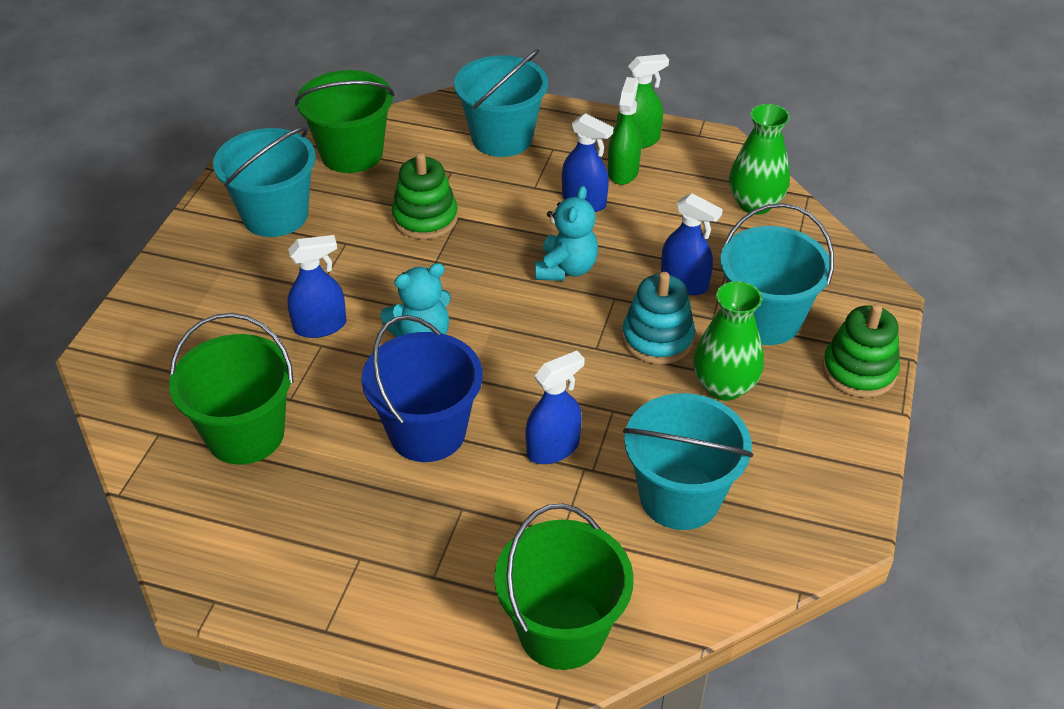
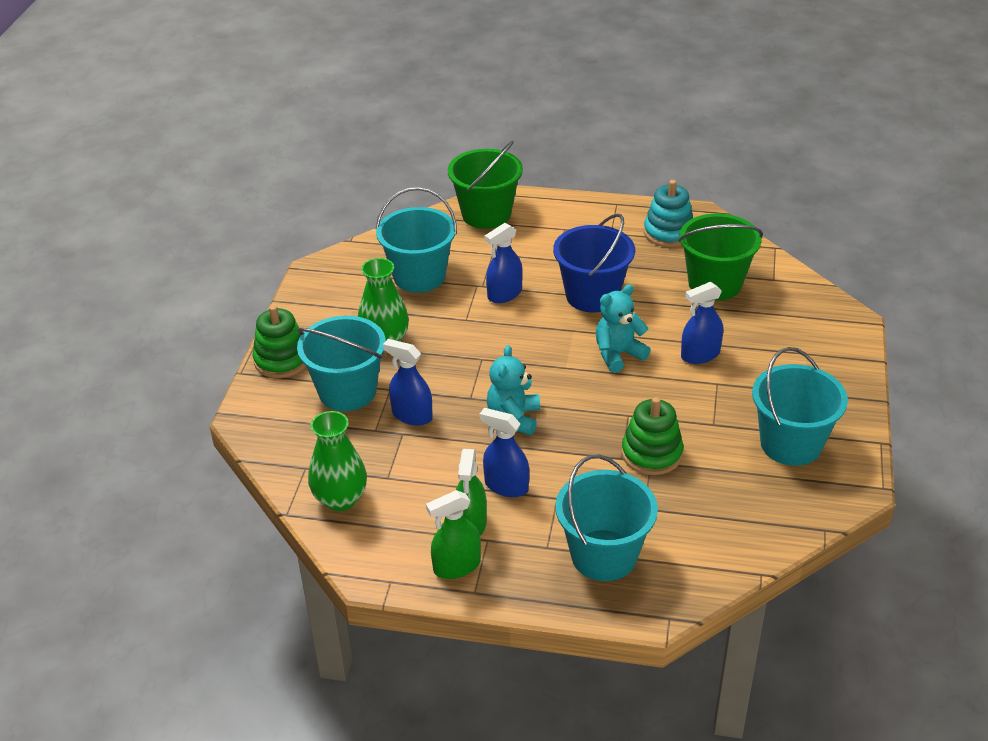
camera: 175 degrees right, 5 degrees down
green bucket [295,70,395,173] -> none
turquoise stacking toy [622,272,695,364] -> turquoise stacking toy moved to [644,180,693,247]

